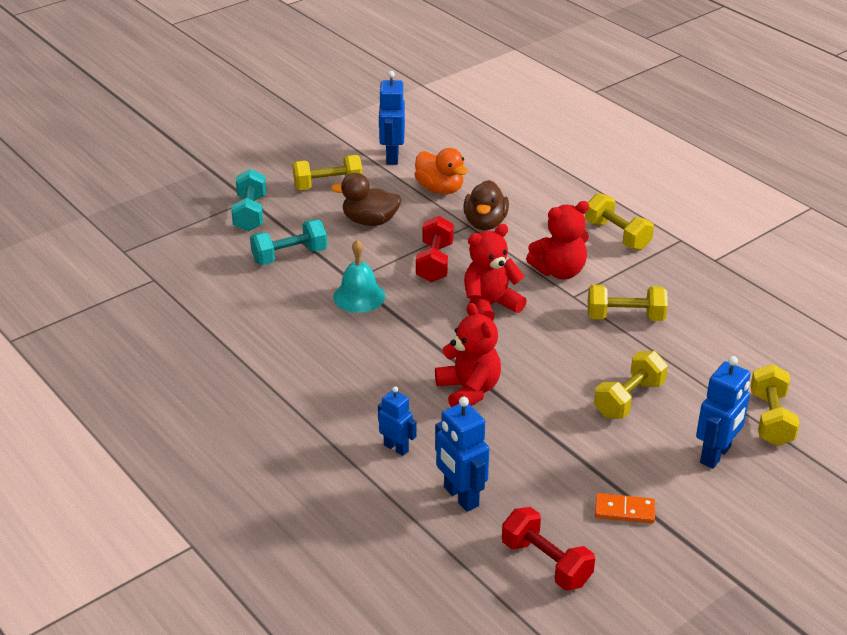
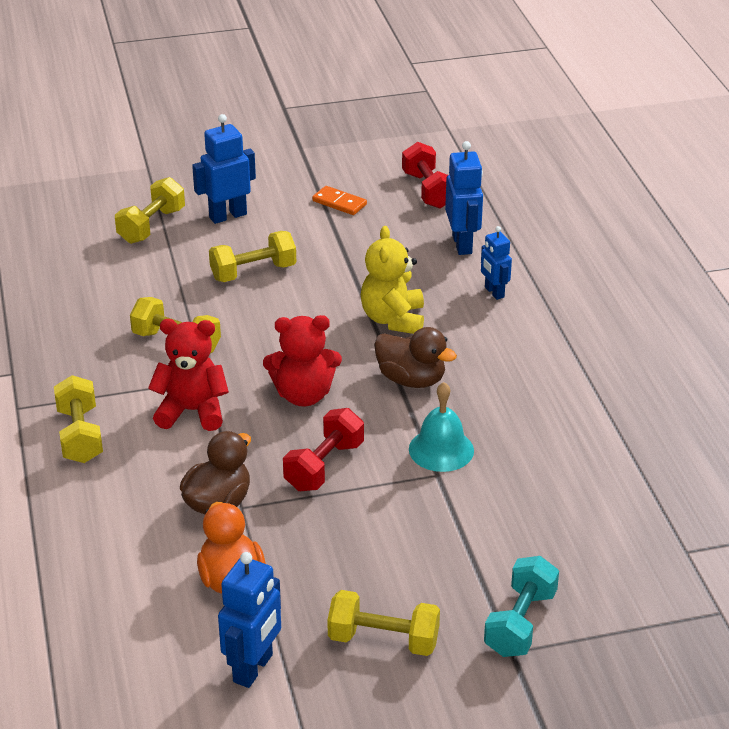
camera: 155 degrees left, 0 degrees up
turquoise dumbbell [250,219,327,265] -> none
brown duck [331,173,402,226] -> brown duck moved to [374,327,457,388]
red teddy bear [435,302,501,407] -> yellow teddy bear [361,226,424,334]

